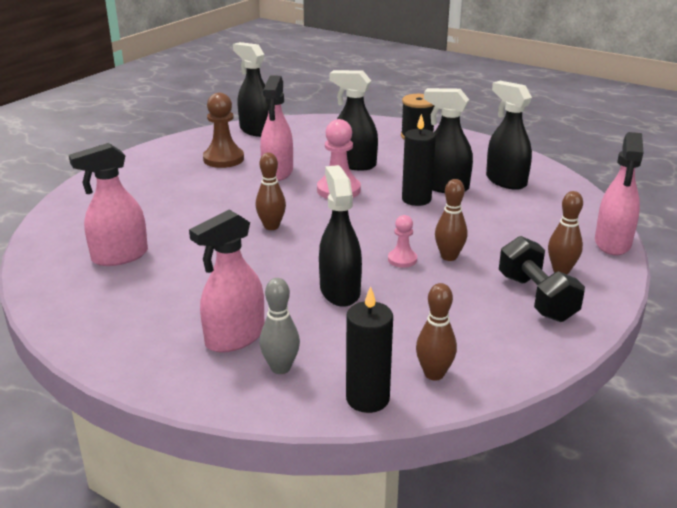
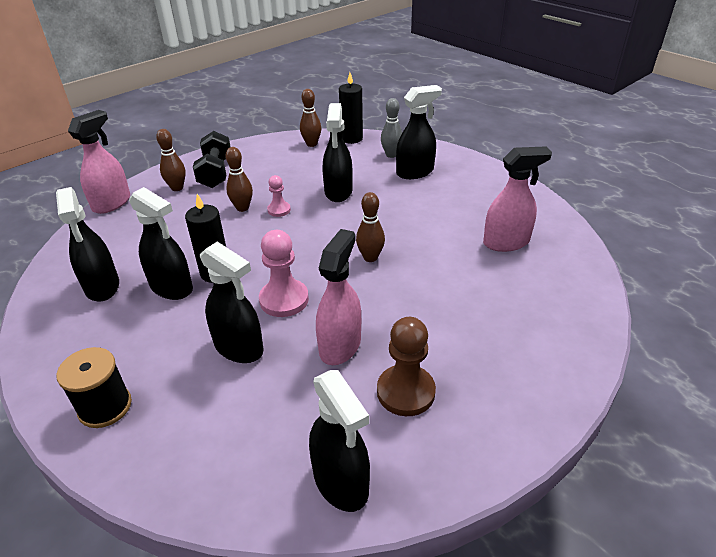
camera: 165 degrees left, 10 degrees up
pink spray bottle [189,210,264,353] -> black spray bottle [396,85,442,179]

